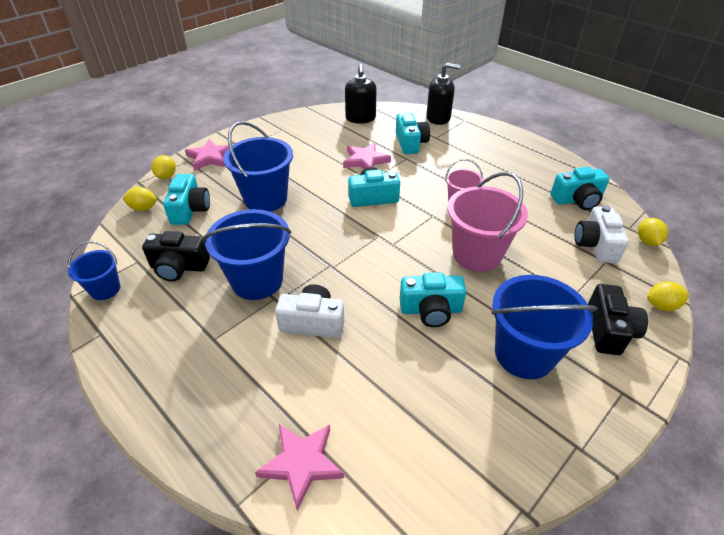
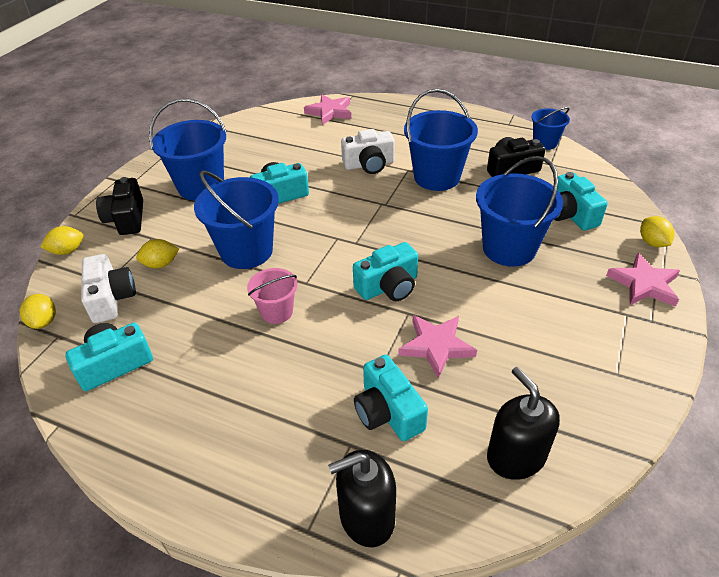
camera: 160 degrees right, 0 degrees up
yellow lemon [122,187,157,211] -> yellow lemon moved to [136,239,179,268]
pink bucket [447,172,528,272] -> blue bucket [194,170,279,269]

